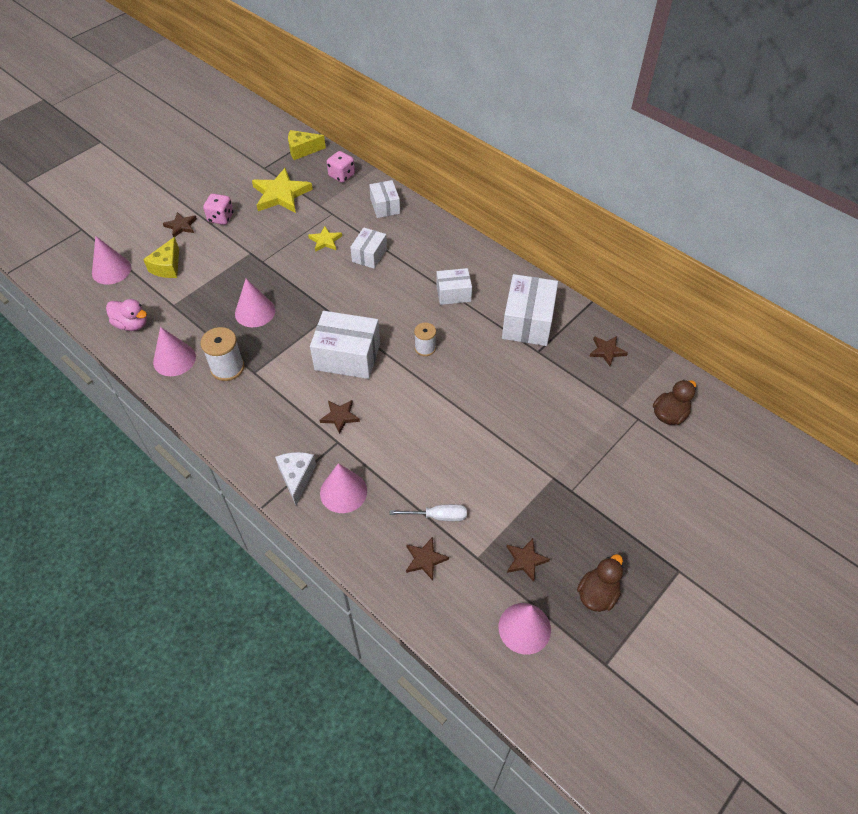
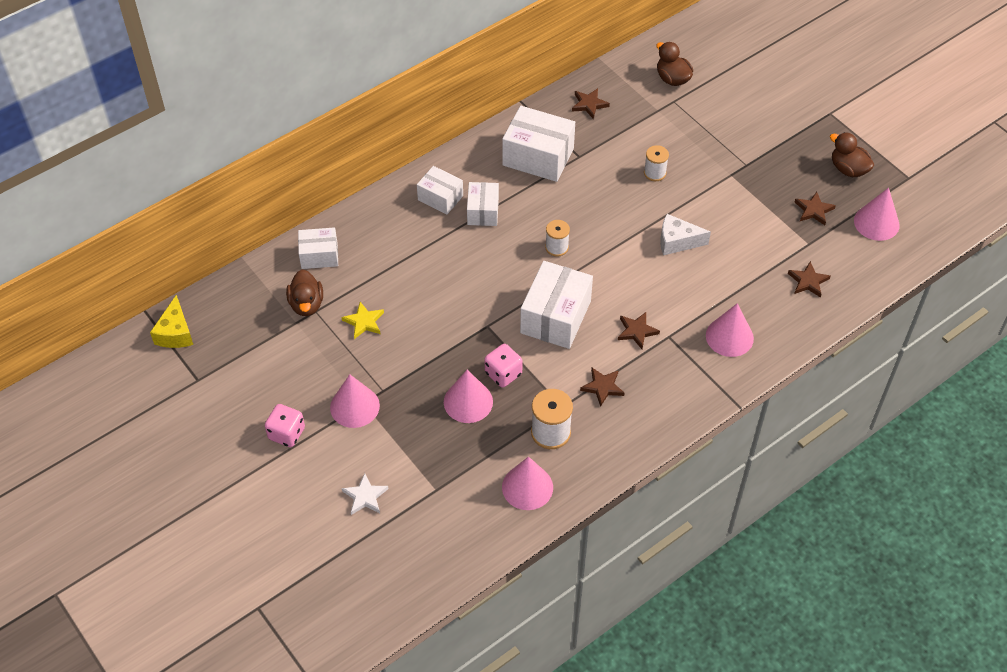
camera: 80 degrees left, 0 degrees up
pink cone [92,236,131,285] -> pink cone moved to [330,374,380,428]
pink duck [106,299,147,331] -> none
yellow cheese [143,237,179,278] -> white star [342,473,389,515]
brown star [163,212,197,237] -> brown star moved to [580,368,625,407]
yellow star [252,168,313,213] -> none
white cheese [275,452,316,505] -> white cheese moved to [660,214,711,255]
pink dice [327,151,355,183] -> pink dice moved to [485,344,523,388]
white box [350,227,387,269] -> white box moved to [417,166,463,214]
white screwdriver [390,504,467,521] -> none
none -> brown duck [286,269,323,316]
none -> white spool [644,145,669,181]

